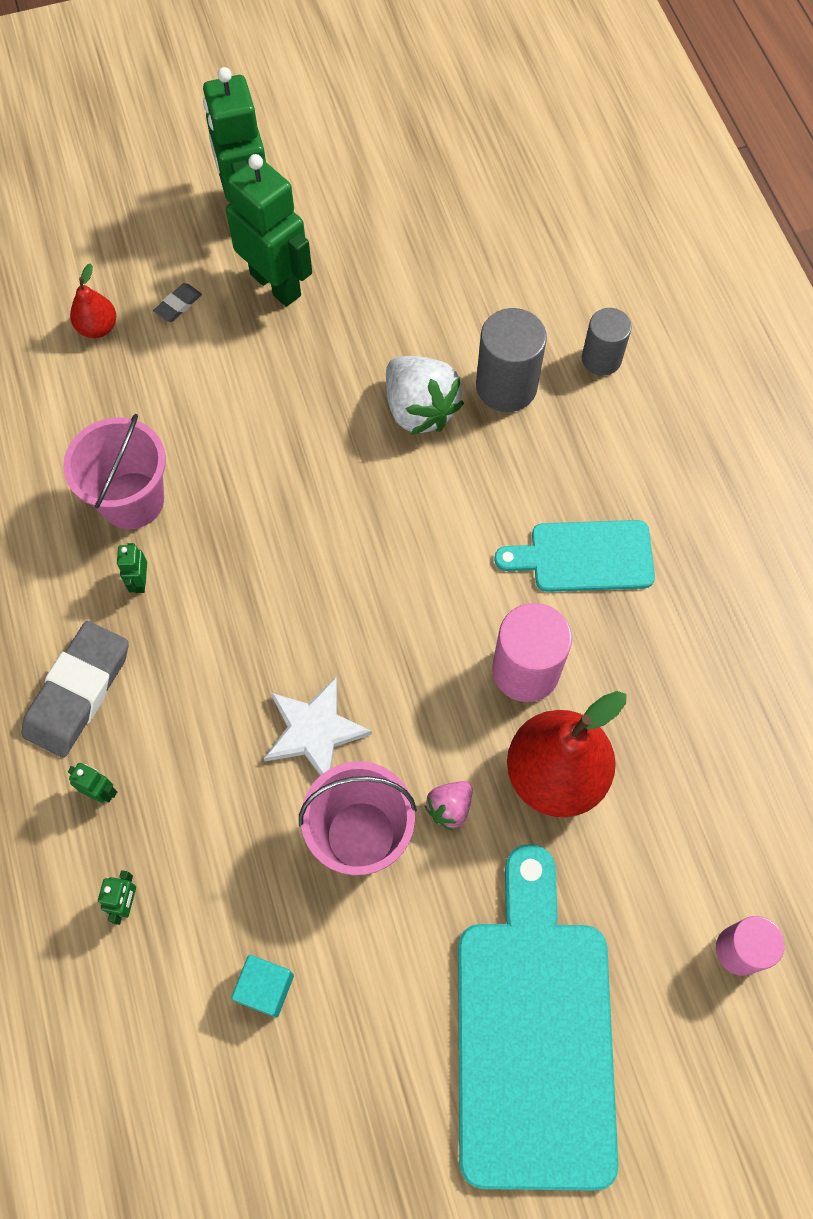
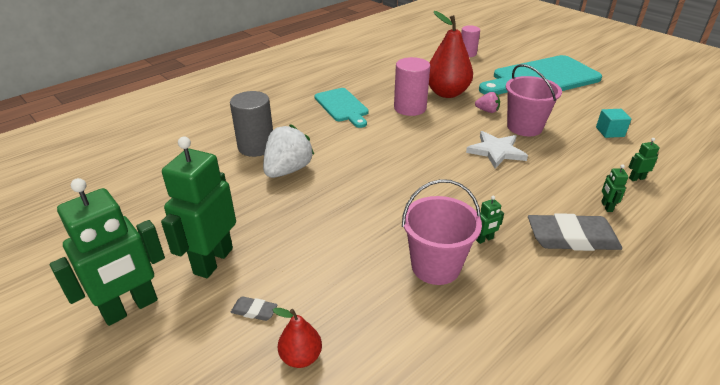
camera: 115 degrees left, 30 degrees down
grey cylinder [582,308,632,376] -> none

